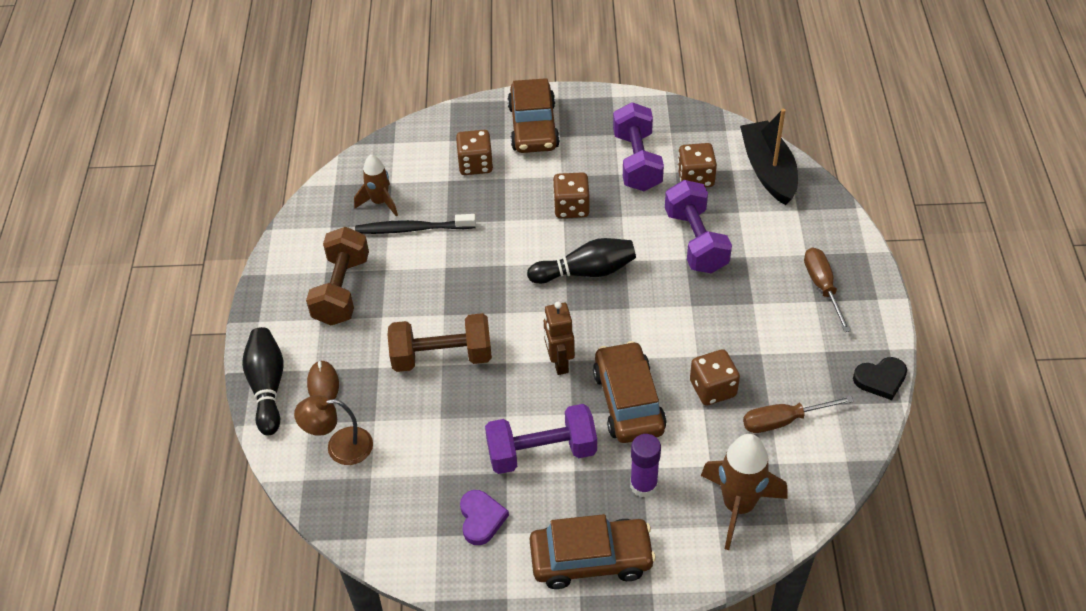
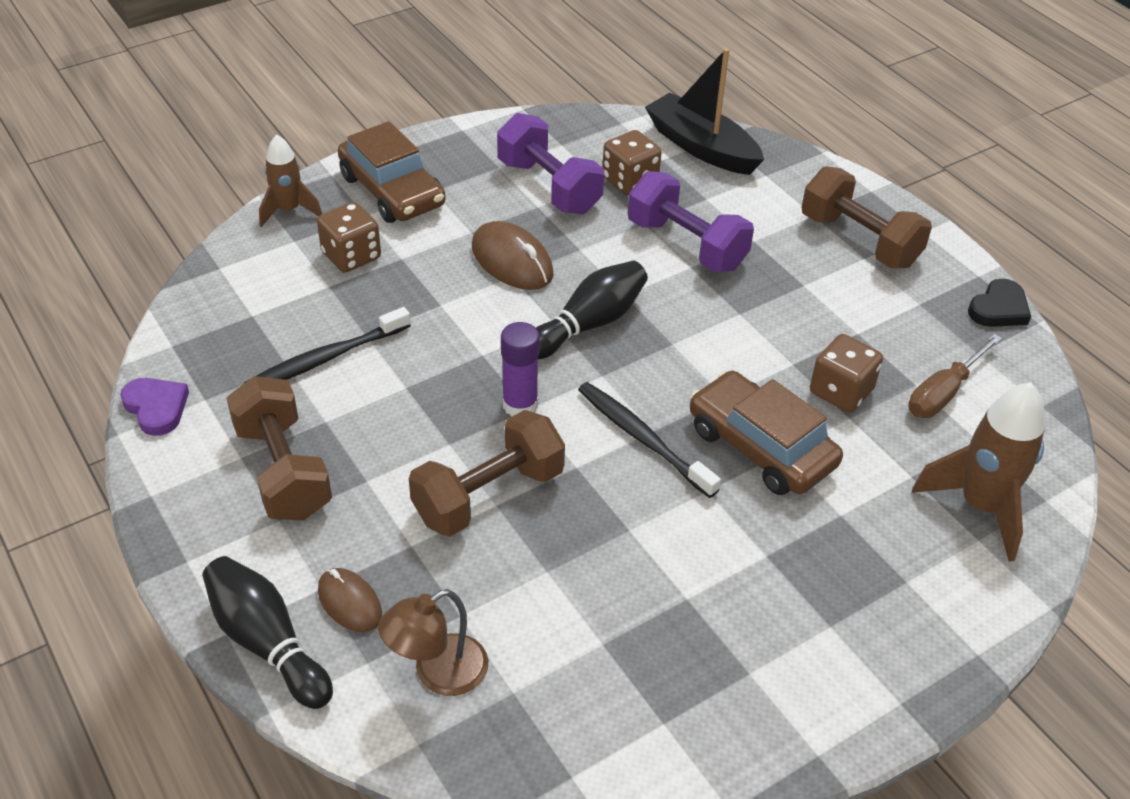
camera: 35 degrees left, 5 degrees down
brown rocket [354,154,398,216] -> brown rocket moved to [259,135,322,227]
purple heart [460,490,509,545] -> purple heart moved to [120,378,189,436]
purple dumbbell [485,404,597,474] -> none
brown car [530,514,656,589] -> none
brown robot [544,302,575,375] -> black toothbrush [578,382,721,498]
brown dice [553,172,590,218] -> brown mouse [472,221,554,290]
purple glue stick [630,434,661,498] -> purple glue stick moved to [501,322,540,417]
brown screwdriver [804,247,851,332] -> brown dumbbell [801,166,932,268]

